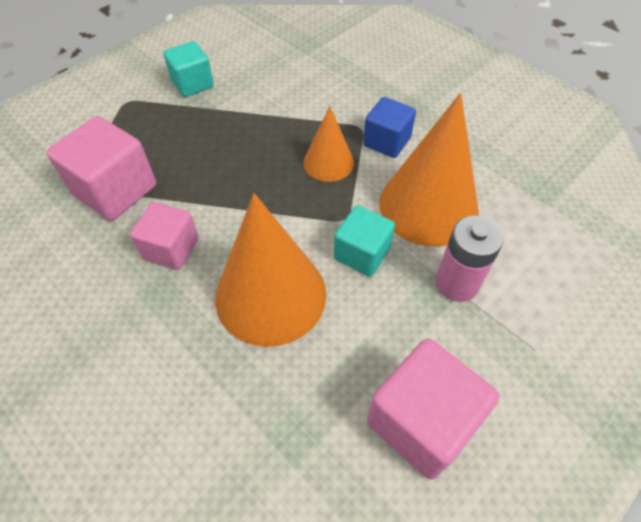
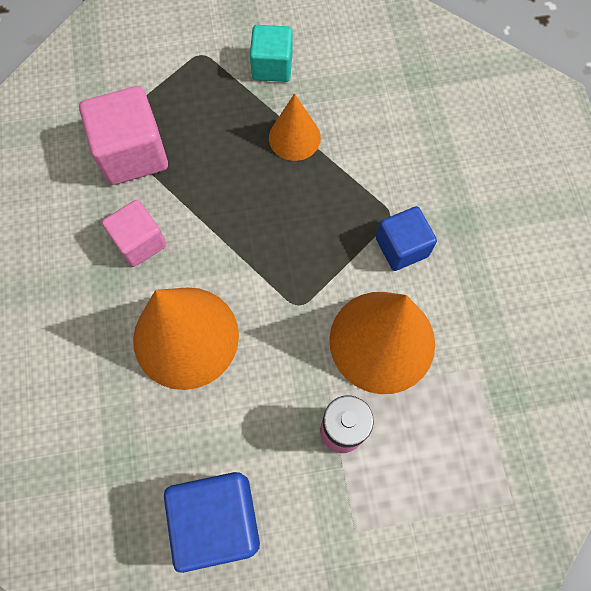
camera: 35 degrees right, 15 degrees up
orange cone [303,106,354,182] -> orange cone moved to [269,93,321,161]
turquoise cube [334,205,395,277] -> none
pink cube [367,339,499,480] -> blue cube [164,472,260,573]

